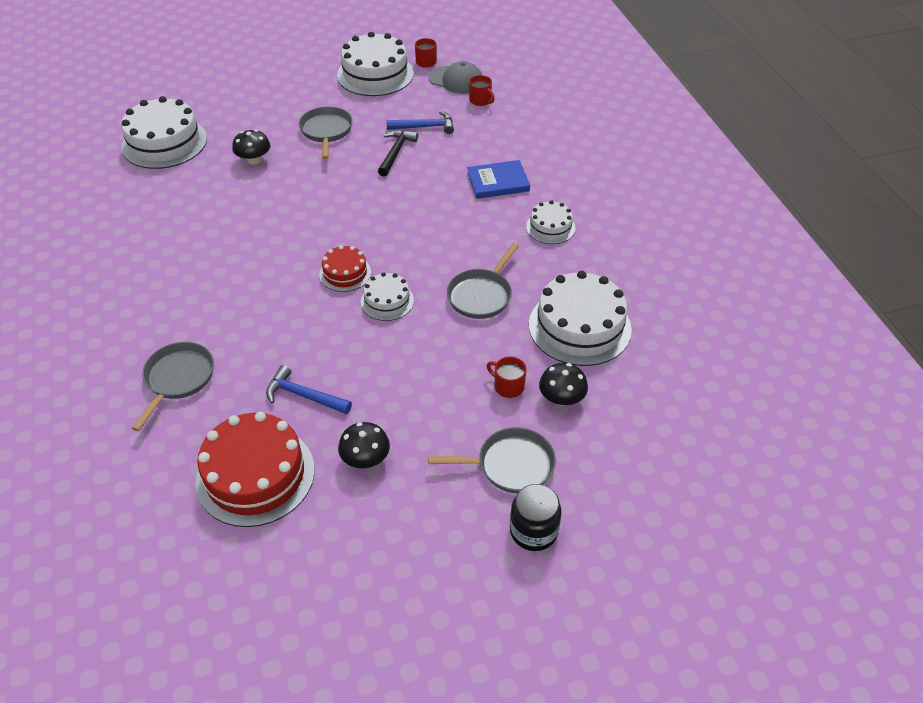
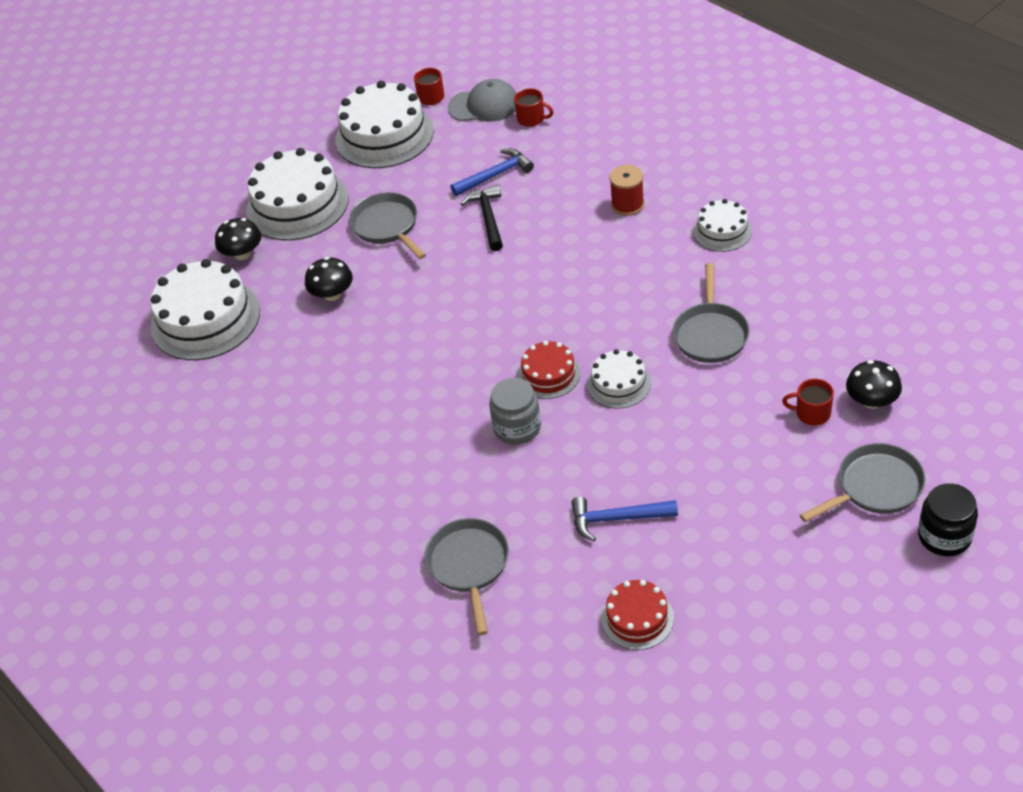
camera: 20 degrees left, 0 degrees up
red cake [195,412,315,527] -> red cake [601,580,674,650], size x0.53
black mushroom [338,422,390,468] -> black mushroom moved to [215,218,261,260]
blue book [467,160,530,199] -> red spool [609,165,644,216]
white cake [529,271,632,366] -> white cake moved to [246,148,349,241]
none -> grey jar [489,378,541,445]

